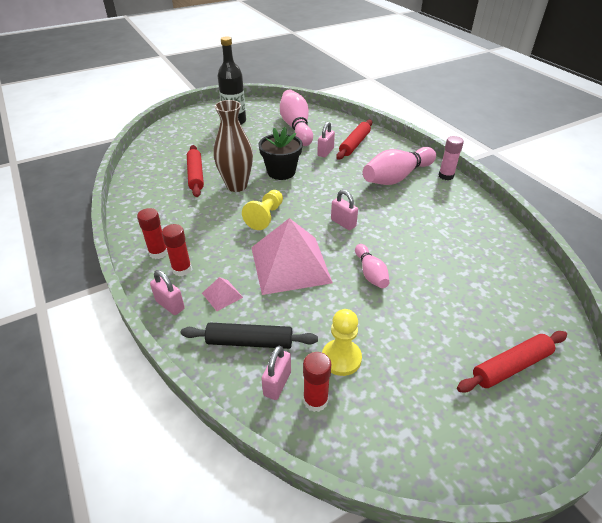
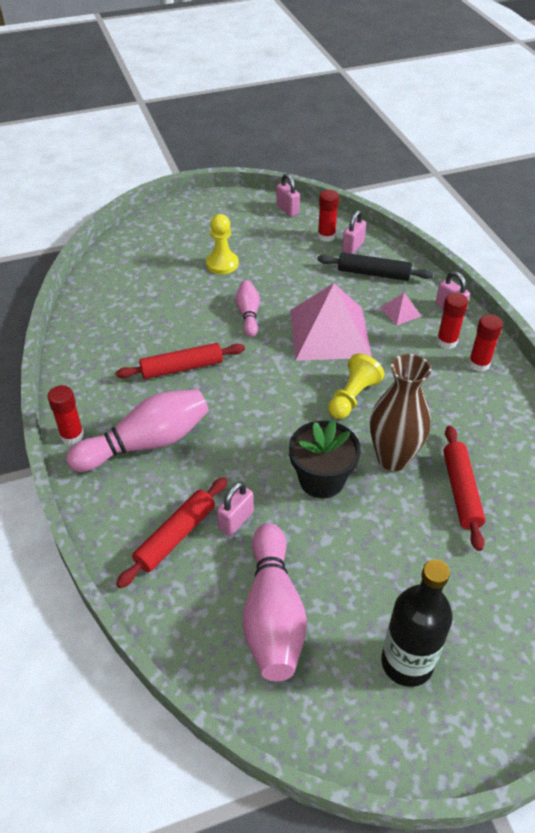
camera: 170 degrees left, 5 degrees up
yellow pawn [322,309,362,376] -> yellow pawn moved to [206,214,239,274]
pink padlock [331,190,358,230] -> pink padlock moved to [276,174,300,217]
pink glue stick [439,136,464,180] -> red glue stick [47,385,84,445]
red rolling pin [457,331,567,393] -> red rolling pin moved to [116,343,245,379]

